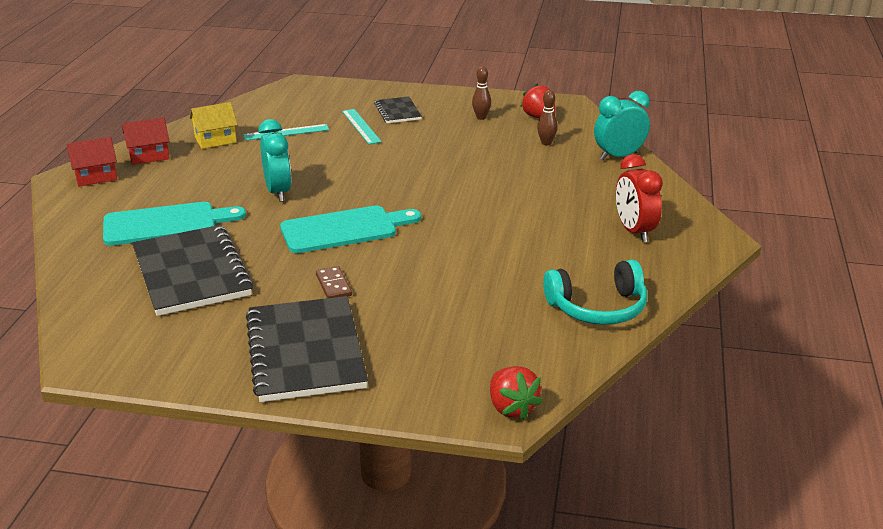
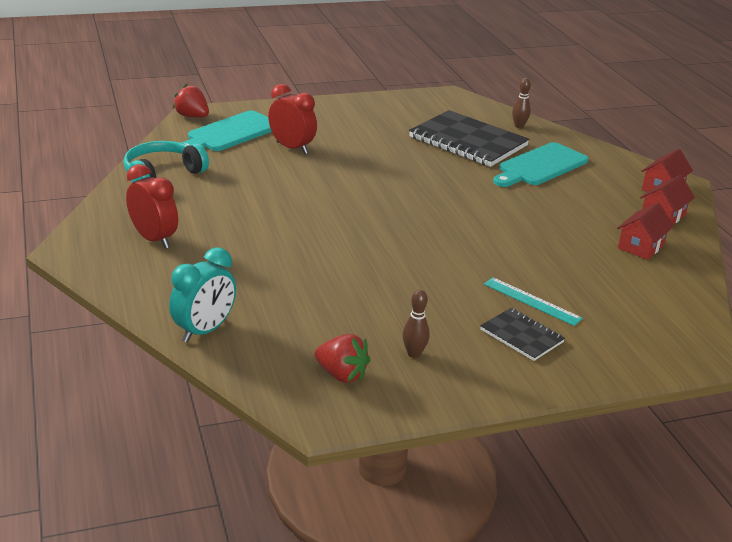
camera: 150 degrees right, 0 degrees up
yellow house [189,102,237,149] -> red house [617,202,674,260]
turquoise ruler [243,124,329,141] -> none
black notebook [246,296,368,402] -> none
turquoise clock [258,119,291,202] -> none
turquoise cutting board [280,205,421,253] -> turquoise cutting board moved to [181,111,272,151]
brown domino [316,266,352,298] -> none
brown bowling pin [537,90,558,145] -> brown bowling pin moved to [512,78,531,128]
none -> red clock [268,84,317,154]

